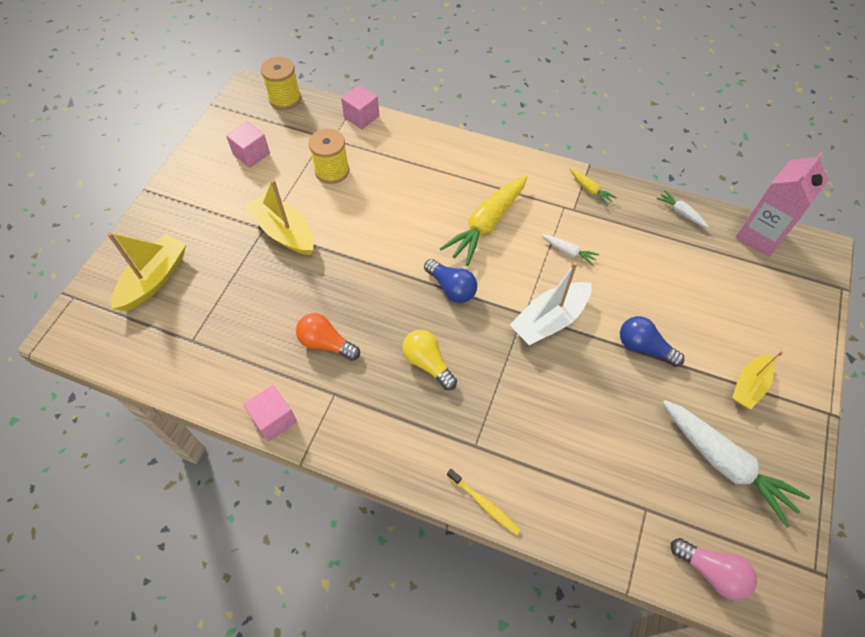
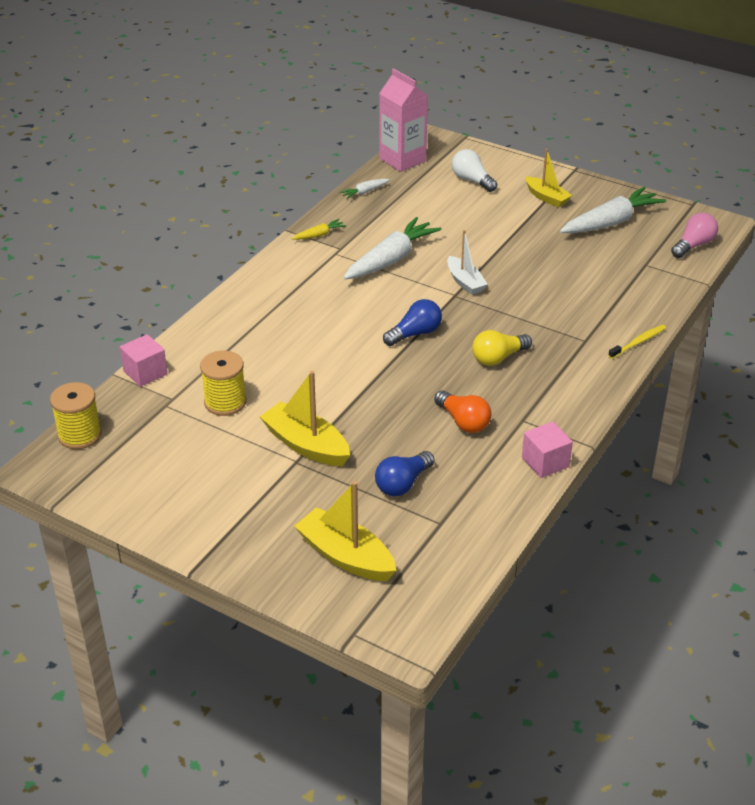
camera: 80 degrees left, 20 degrees down
pink cube [226,122,270,168] -> none
yellow boat [246,179,314,255] -> yellow boat turned 75 degrees clockwise [260,371,350,466]
orange light bulb [296,313,360,361] -> orange light bulb turned 75 degrees counterclockwise [434,390,491,433]
yellow carrot [440,175,527,266] -> none
white boat [510,262,592,345] -> white boat [447,230,488,295], size x0.66
white carrot [541,234,599,266] -> white carrot [343,217,442,279], size x2.17
blue light bulb [620,316,684,367] -> blue light bulb moved to [375,451,434,496]
none -> white light bulb [452,149,497,192]

